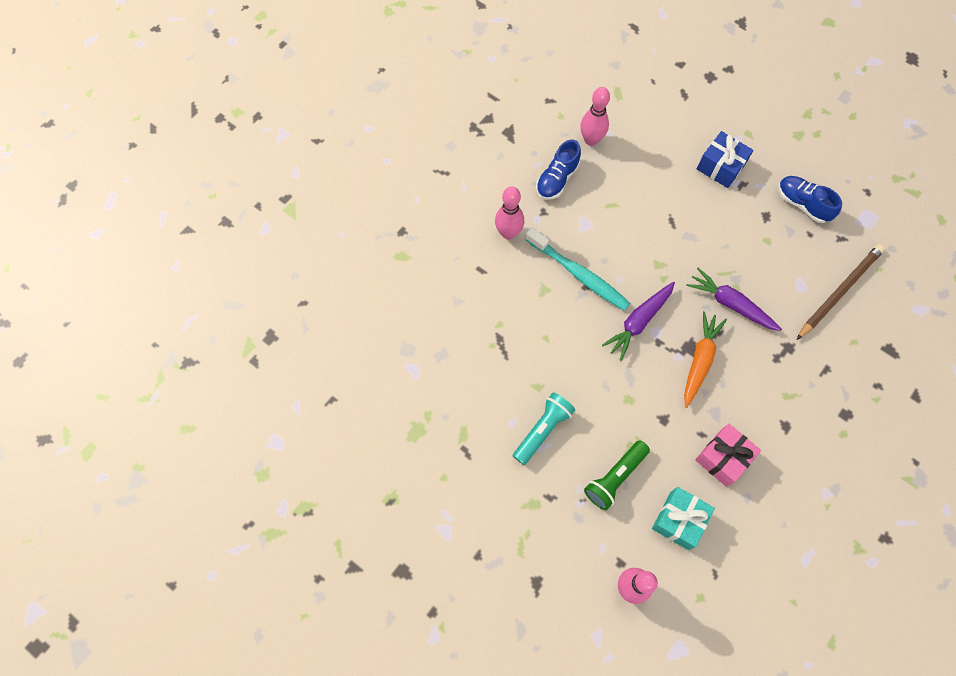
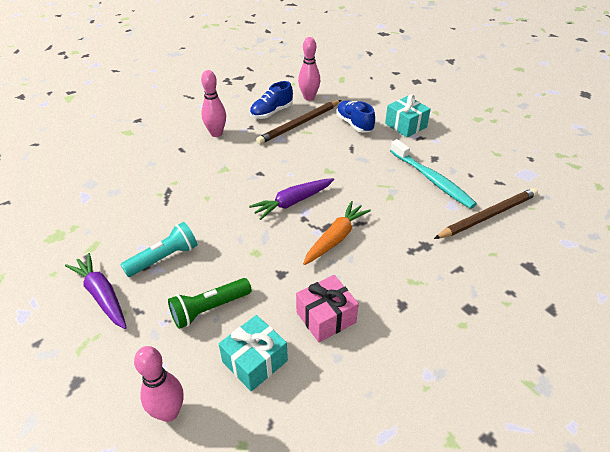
camera: 15 degrees right, 25 degrees down
turquoise toothbrush [525,227,630,311] -> turquoise toothbrush moved to [390,139,477,209]
purple carrot [686,268,782,331] -> purple carrot moved to [65,253,127,329]
blue gift [697,131,753,188] -> turquoise gift [385,94,431,137]
blue shoe [778,176,842,223] -> blue shoe moved to [336,100,375,133]
none -> brown pencil [256,100,341,145]

